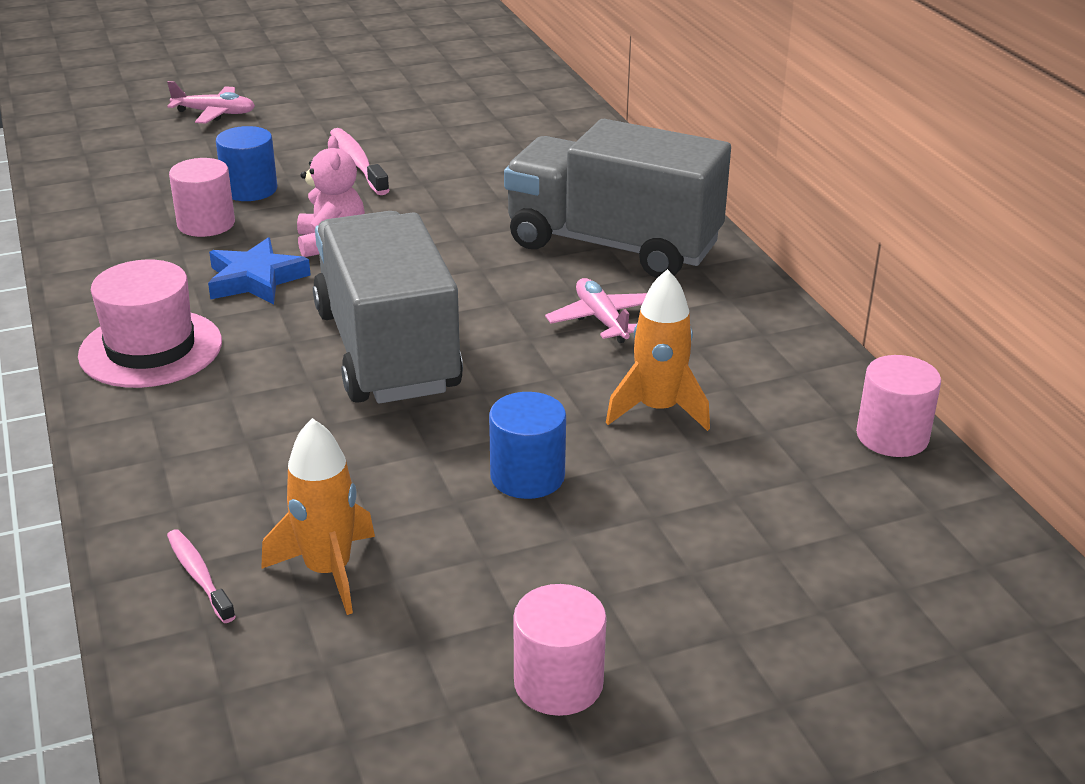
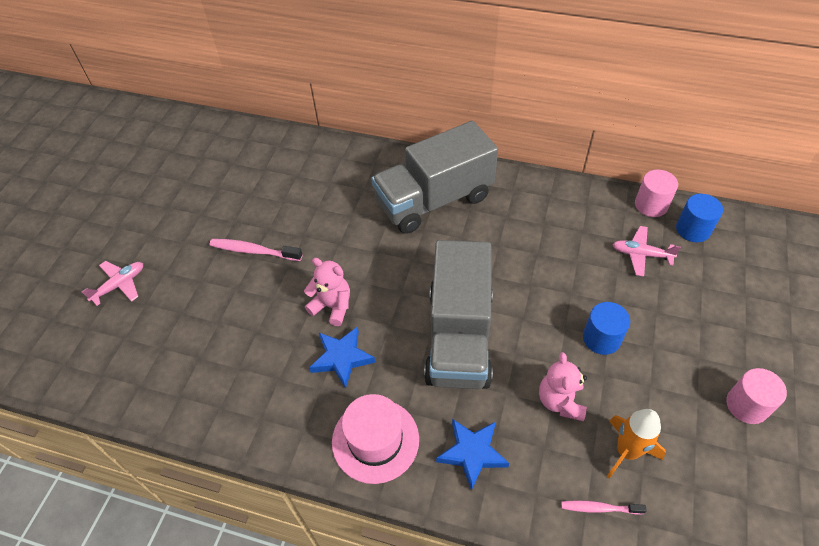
camera: 50 degrees left, 20 degrees up
pink cylinder [169,158,235,237] -> none
blue cylinder [216,126,277,201] -> blue cylinder moved to [676,194,723,242]
grey truck [313,211,463,403] -> grey truck turned 105 degrees counterclockwise [424,240,493,389]
pink plane [545,278,647,343] -> pink plane moved to [612,226,681,277]
orange rocket [606,269,710,431] -> none
none -> blue star [436,419,509,491]
none -> pink teddy bear [539,352,587,421]

